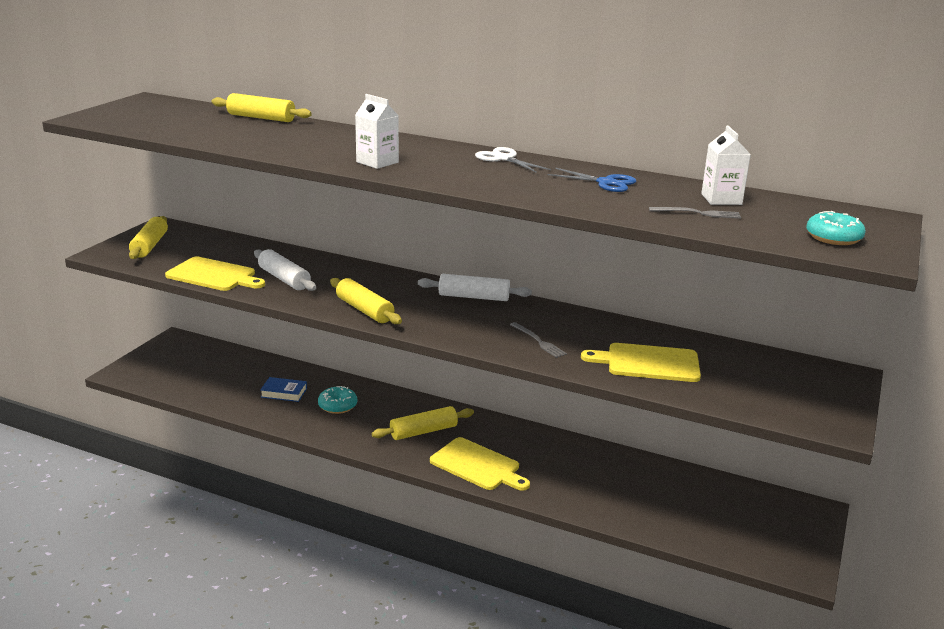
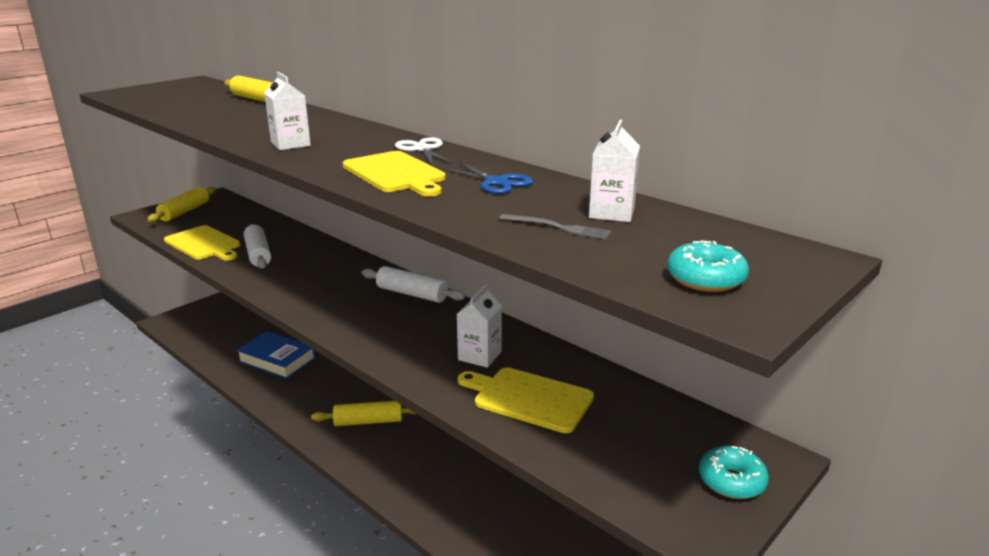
camera: 20 degrees right, 0 degrees up
blue book [260,377,307,402] -> blue book [236,331,316,379], size x1.72
turquoise donut [318,386,357,414] -> turquoise donut moved to [699,446,769,499]
yellow rolling pin [330,278,402,324] -> none
yellow cutting board [430,437,530,491] -> yellow cutting board moved to [343,151,446,197]
grey fork [510,322,567,358] -> none
none -> white carton [457,285,502,368]

